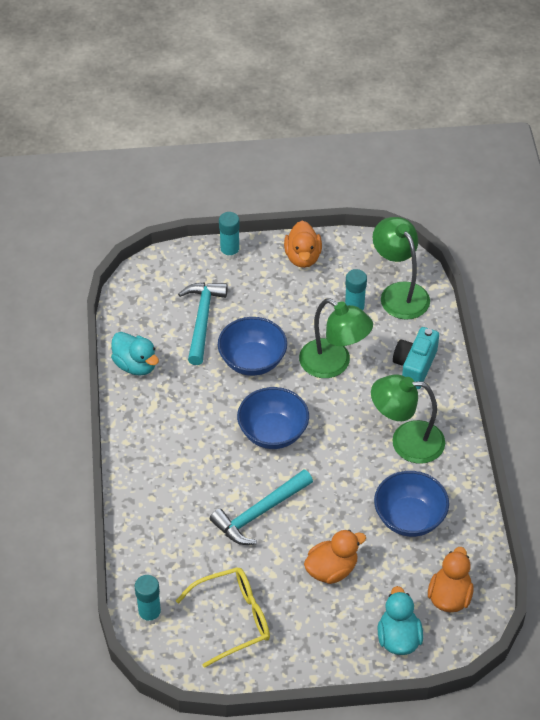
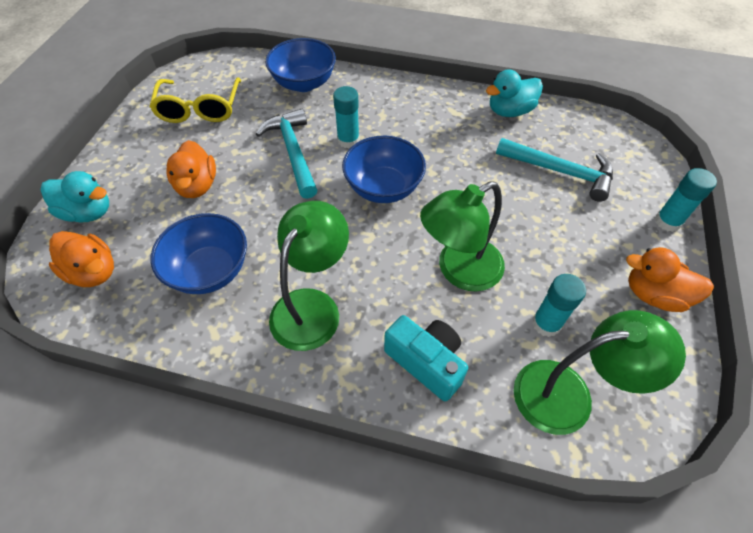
camera: 110 degrees right, 5 degrees up
turquoise glue stick [135,575,162,625] -> turquoise glue stick moved to [333,86,360,148]
blue bowl [218,317,287,376] -> blue bowl moved to [265,38,336,92]

